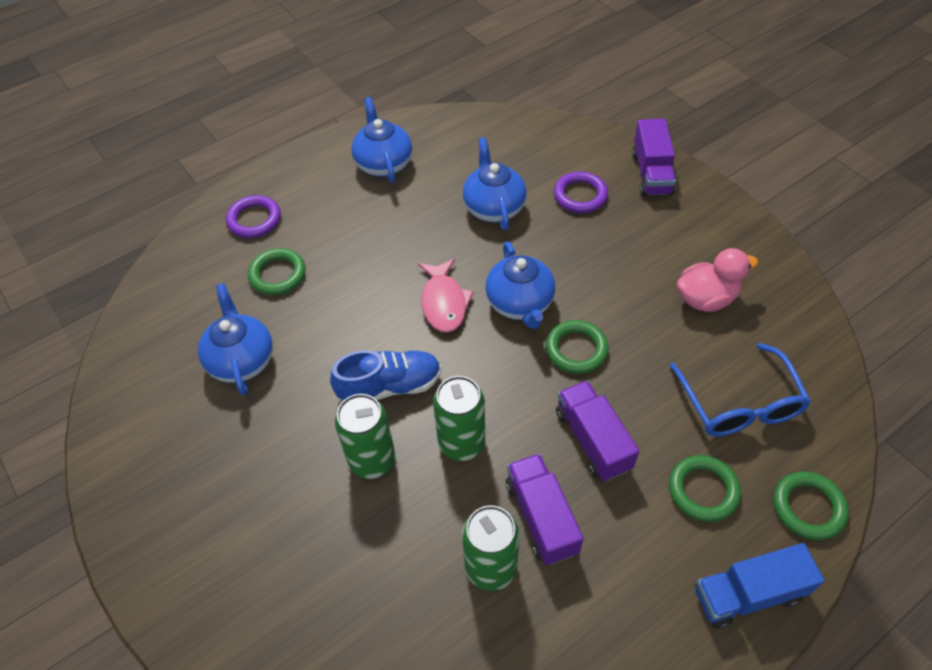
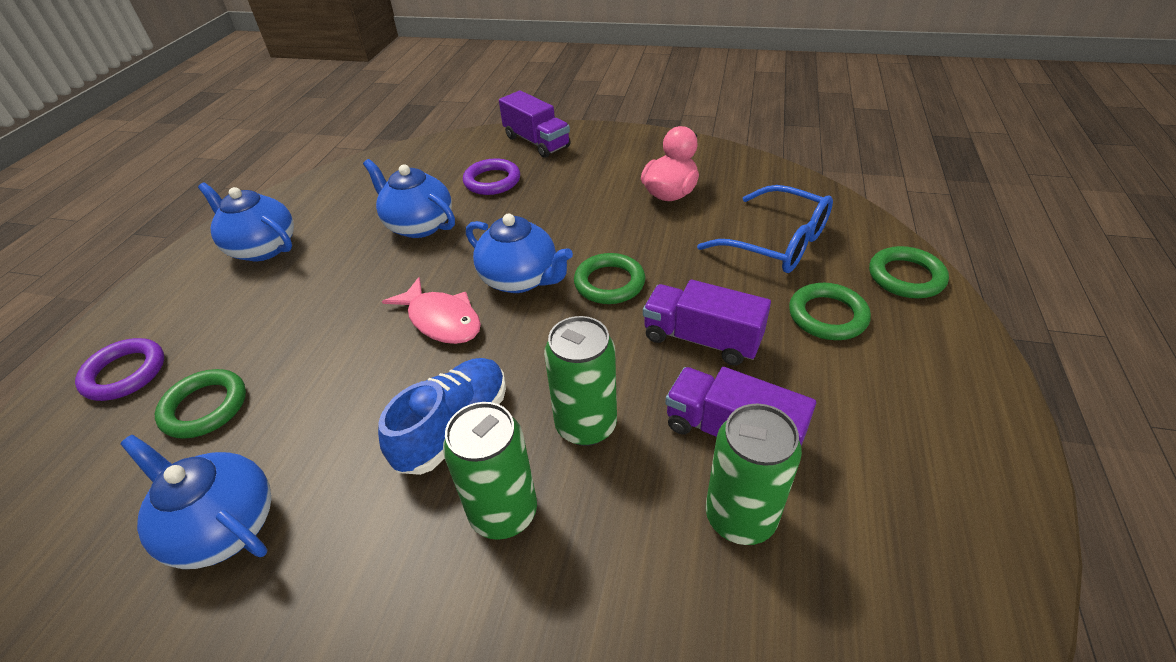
camera: 40 degrees left, 10 degrees down
blue truck [695,543,825,629] -> none

